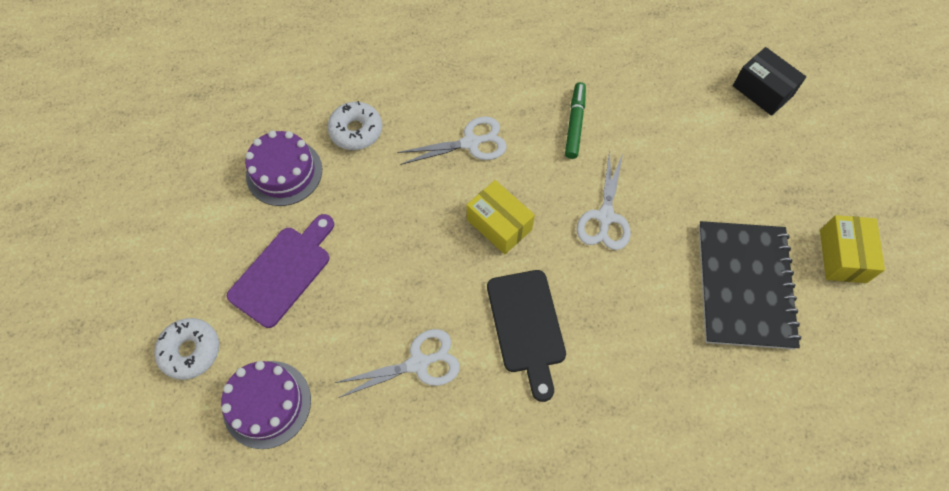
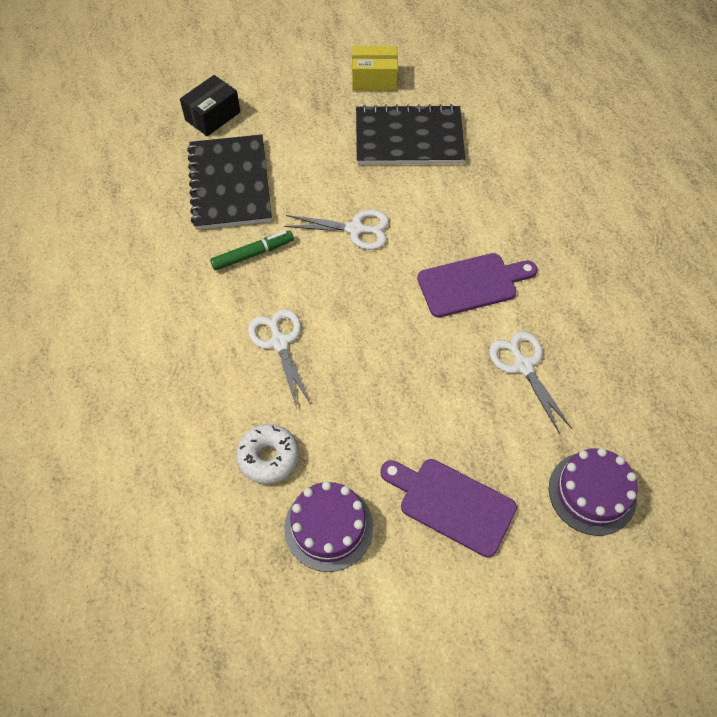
camera: 95 degrees left, 5 degrees down
white donut [154,318,219,380] -> none
yellow box [467,180,535,254] -> none
black cutting board [487,270,566,402] -> purple cutting board [417,253,538,318]
green marker [565,82,586,159] -> green marker turned 150 degrees clockwise [210,231,294,271]
none -> black notebook [187,134,272,230]

